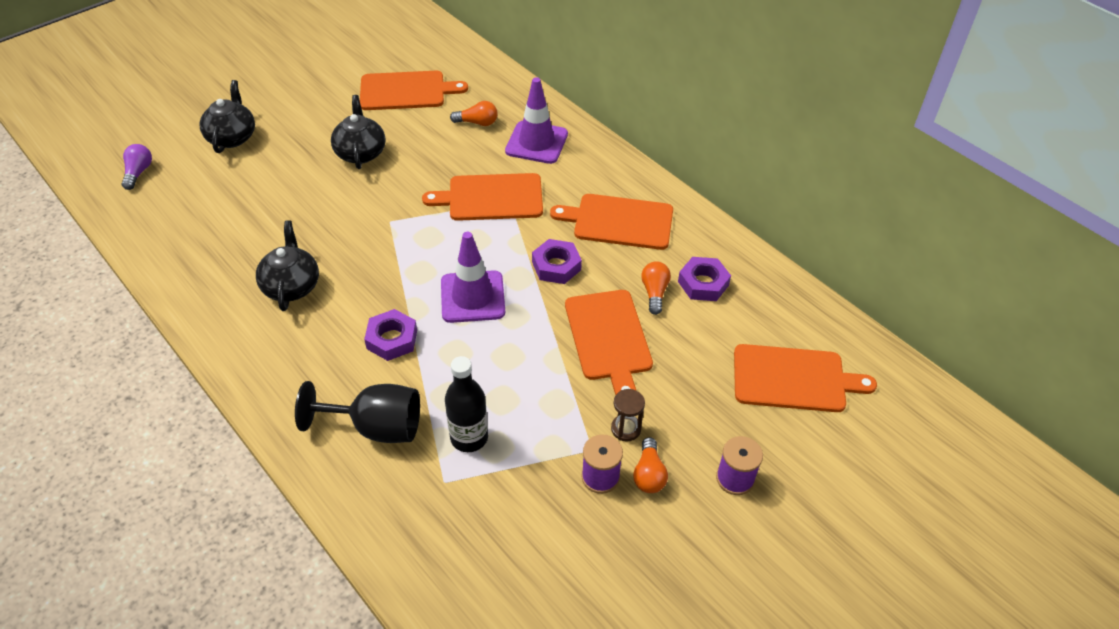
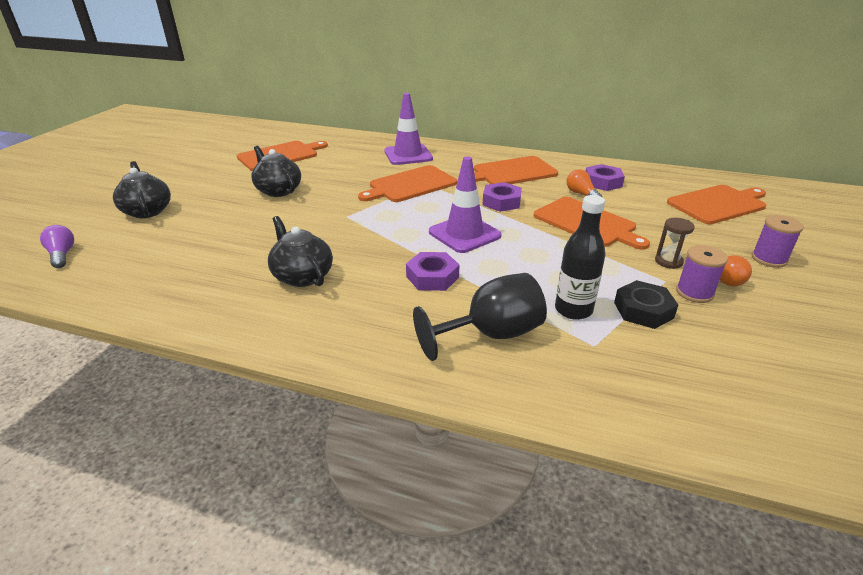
camera: 30 degrees left, 15 degrees down
orange light bulb [450,101,498,126] -> none
none -> black nut [614,280,678,329]

